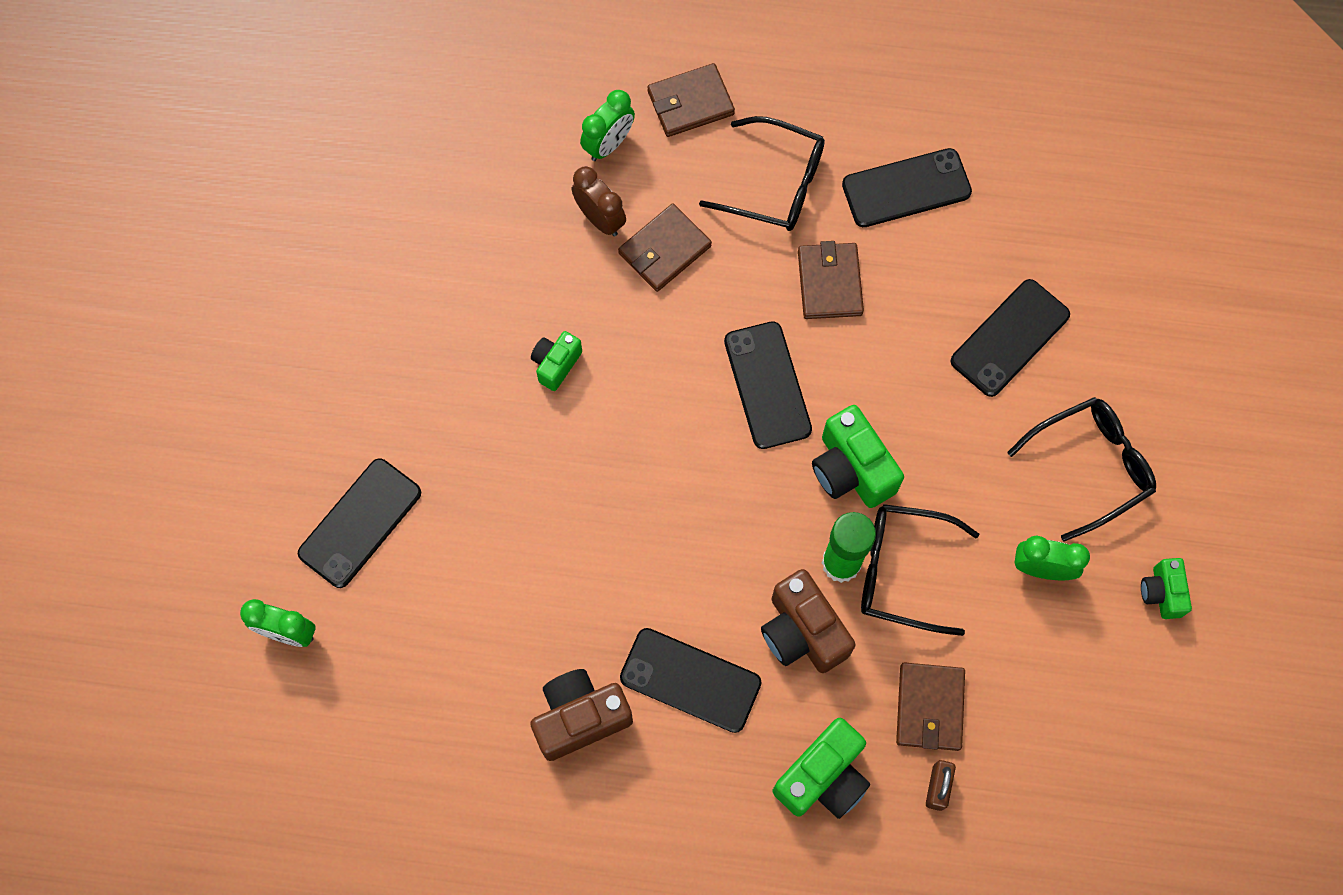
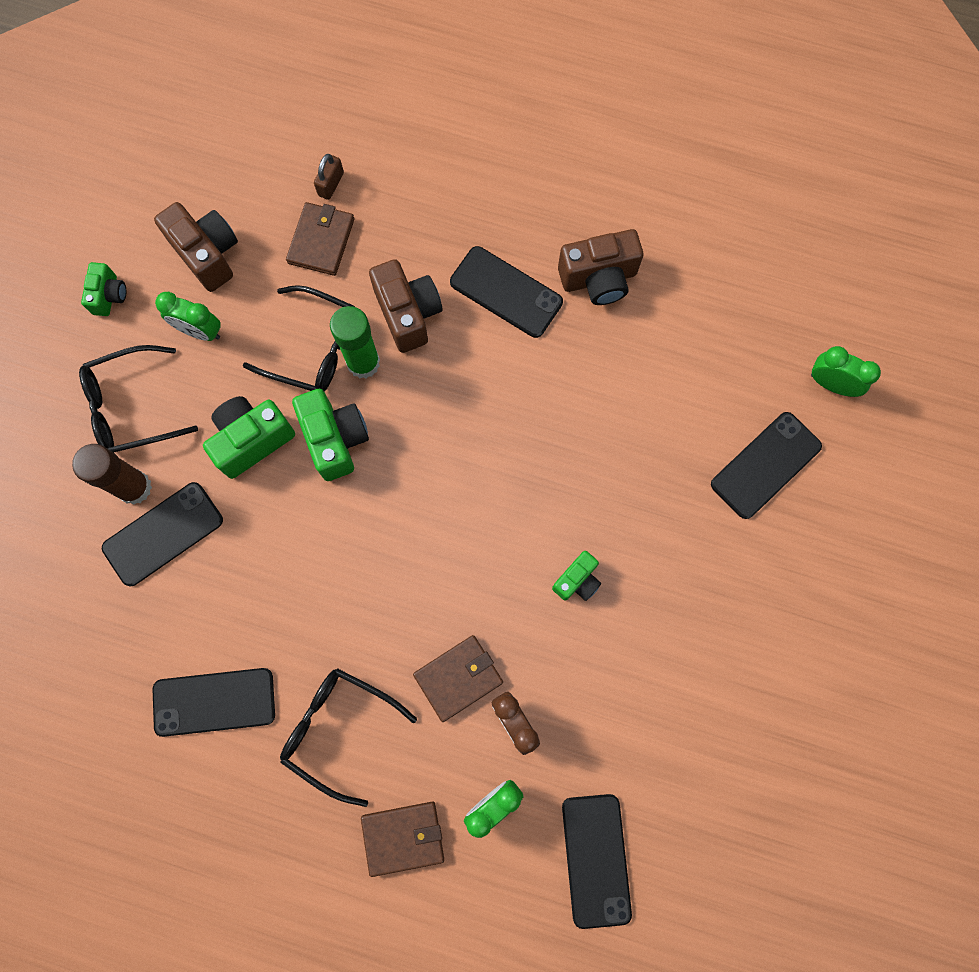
camera: 170 degrees left, 5 degrees up
black phone [724,321,812,449] -> black phone moved to [562,794,632,929]
green camera [773,718,870,819] -> green camera moved to [203,396,295,479]
brown wallet [798,241,864,319] -> none
none -> brown glue stick [72,444,152,505]
none -> brown camera [154,202,238,292]

